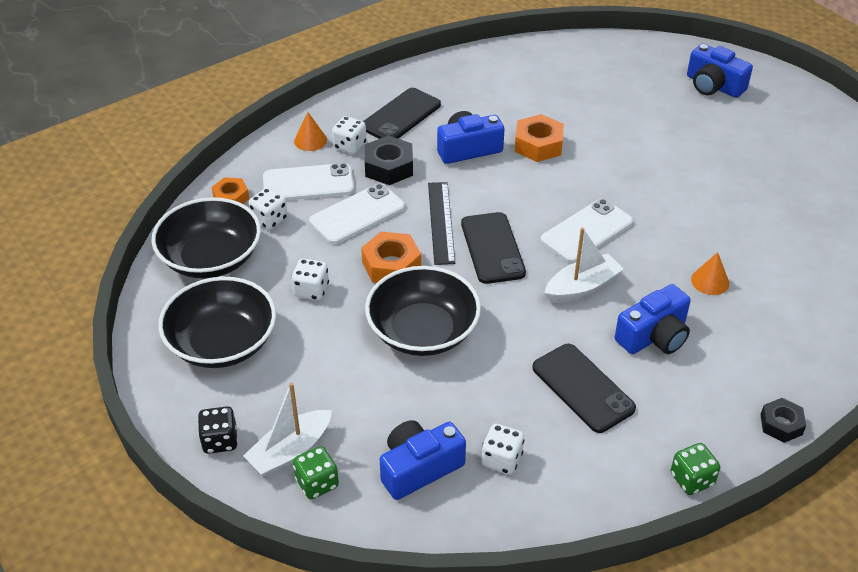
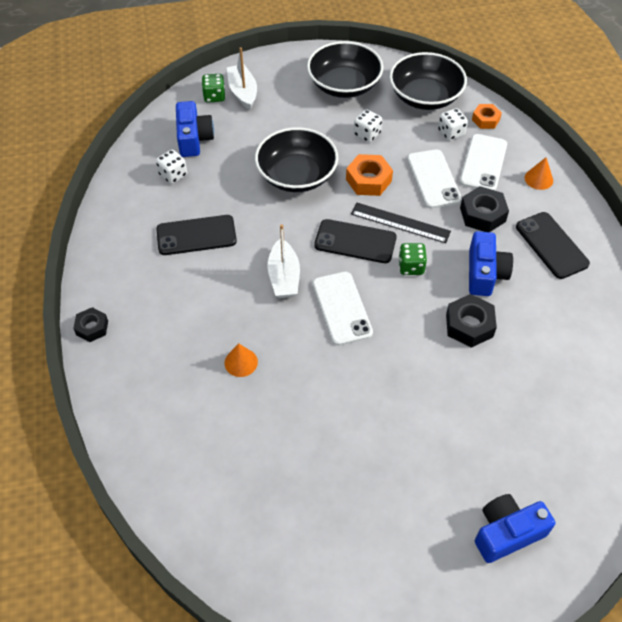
camera: 115 degrees right, 10 degrees up
black dice [198,406,238,454] -> none
white dice [332,116,366,154] -> none
orange nut [515,114,564,162] -> black nut [446,294,497,348]
blue camera [615,284,691,354] -> none
green dice [671,443,720,495] -> green dice moved to [398,243,427,275]

